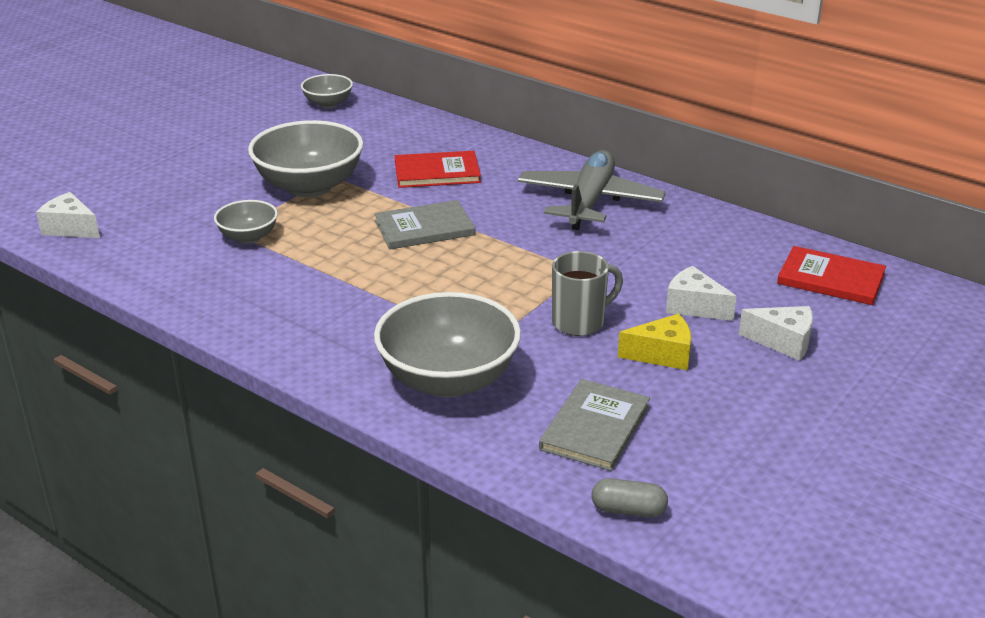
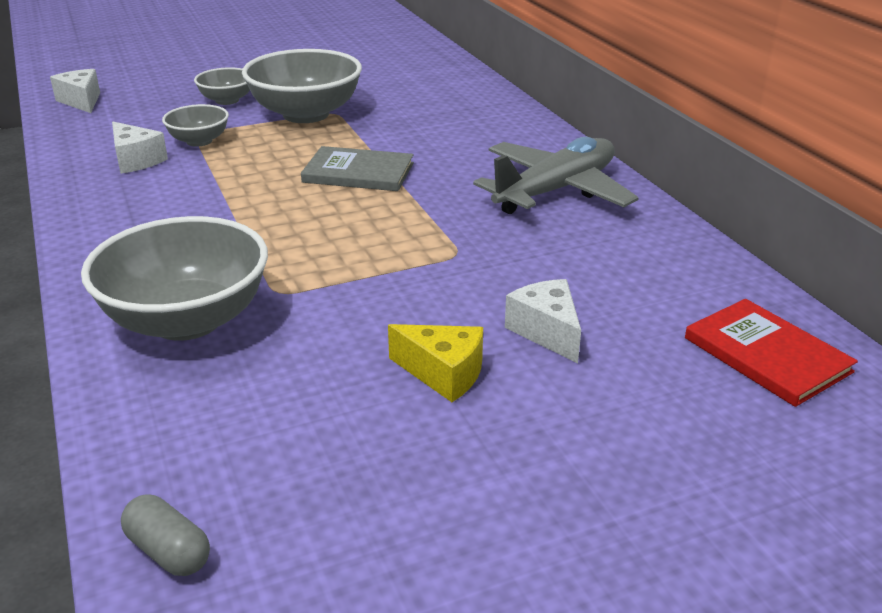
camera: 30 degrees right, 0 degrees up
grey bowl [301,74,353,108] -> grey bowl moved to [194,67,250,105]
red book [395,151,481,188] -> none
grey book [539,379,650,471] -> none
grey mug [552,251,623,336] -> none
white cheese [739,306,813,361] -> white cheese moved to [112,122,168,174]

